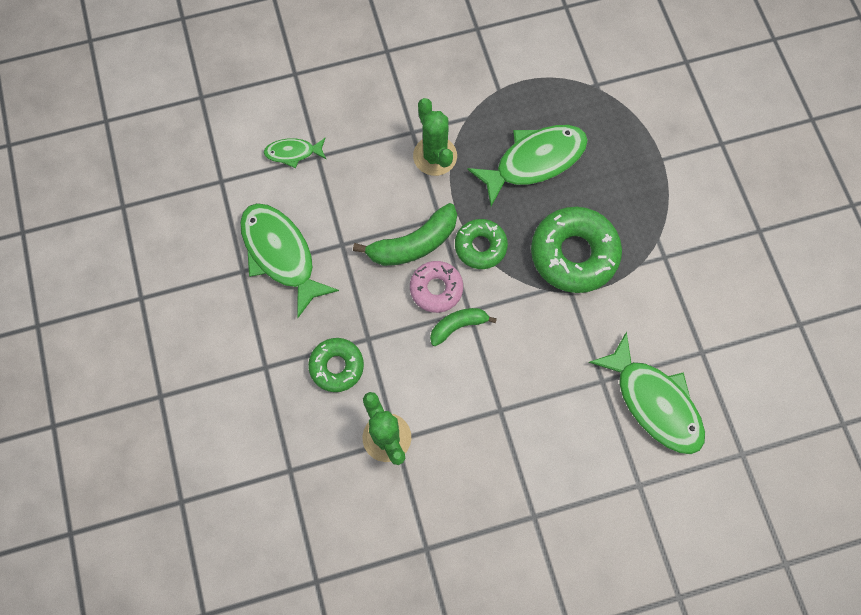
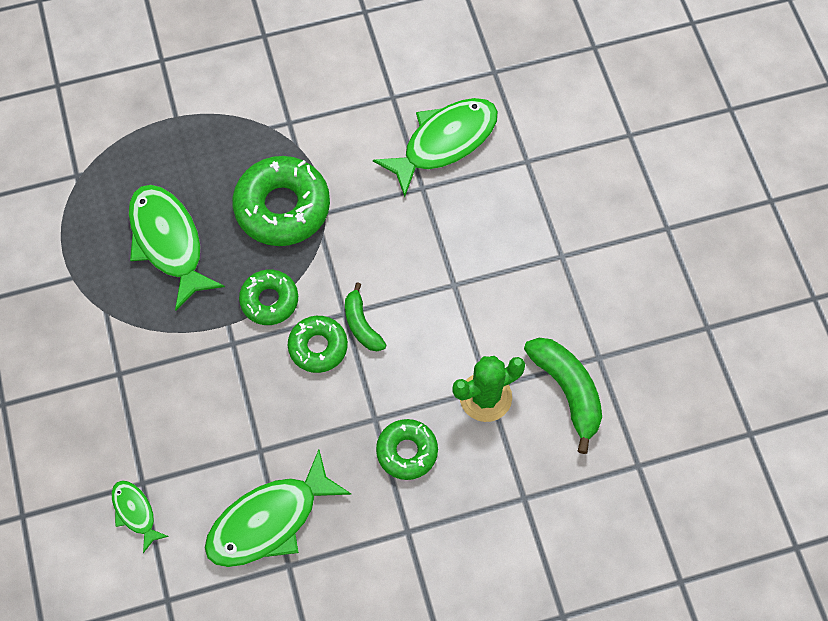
camera: 90 degrees left, 5 degrees down
green fish [263,138,326,168] -> green fish turned 150 degrees clockwise [112,480,169,553]
green banana [353,203,457,266] -> green banana moved to [524,338,602,454]
pink donut [410,261,463,313] -> green donut [288,316,348,373]
green cactus [413,98,457,176] -> none

